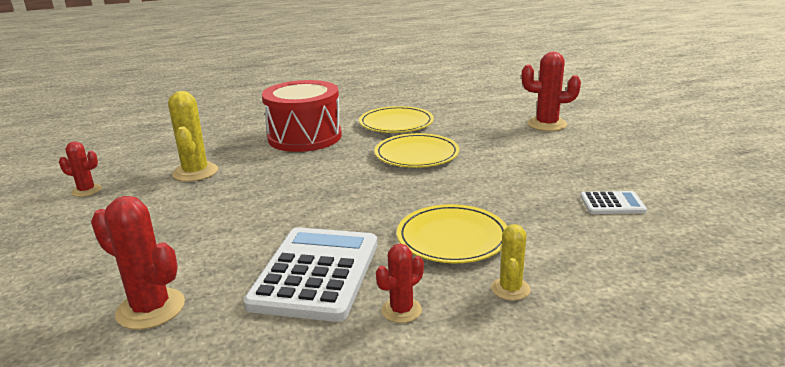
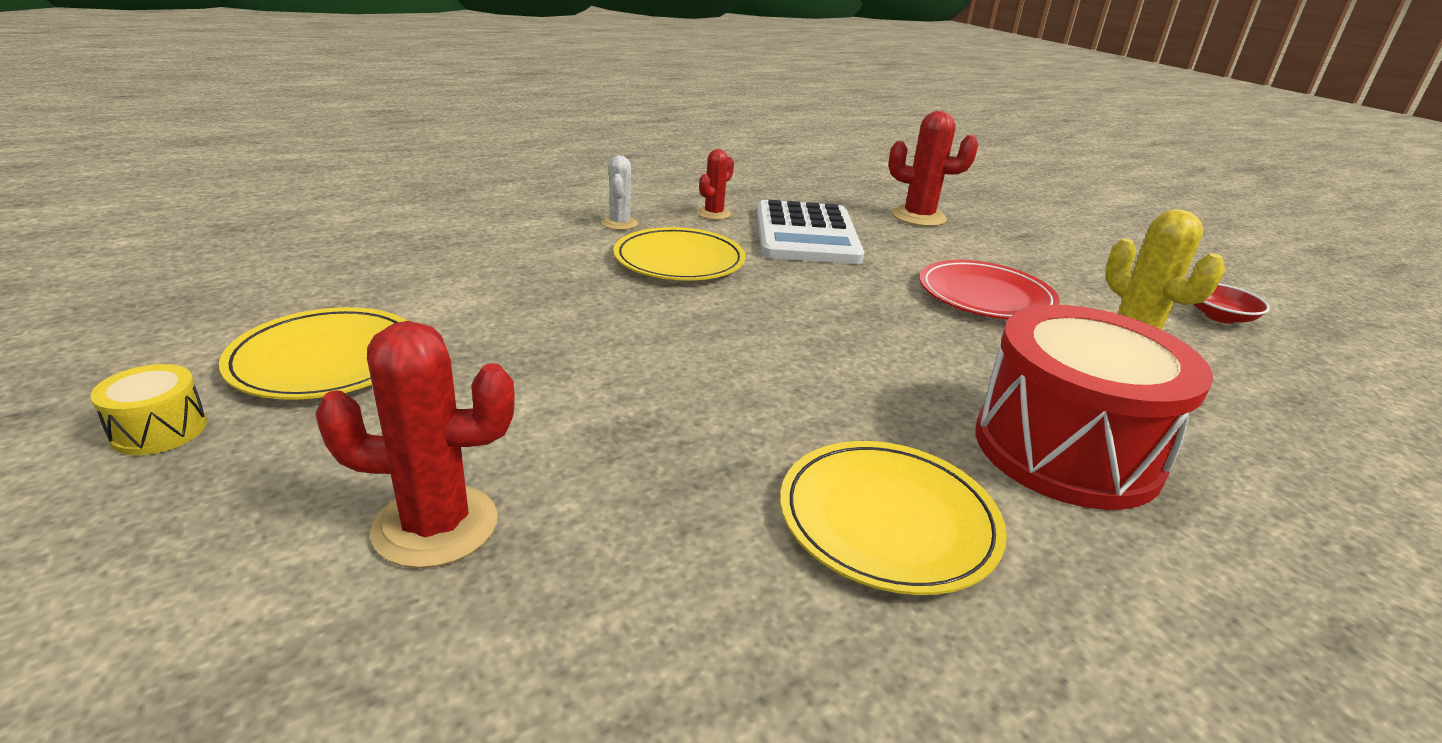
camera: 165 degrees right, 5 degrees up
red cactus [59,141,102,197] -> red bowl [1193,283,1270,324]
yellow plate [374,133,459,168] -> yellow plate moved to [219,307,407,400]
yellow cactus [491,224,531,301] -> white cactus [602,155,638,230]
white calculator [580,191,647,214] -> none
none -> yellow drum [90,364,207,455]
none -> red plate [919,260,1060,319]

